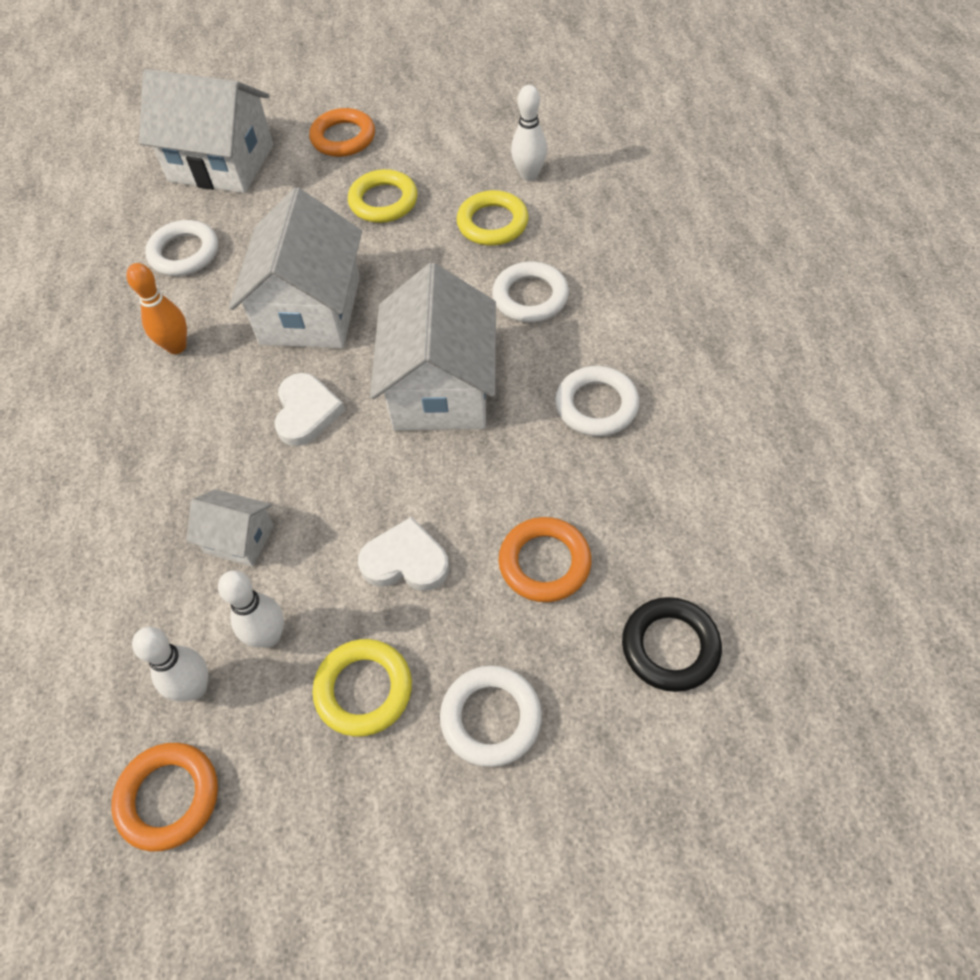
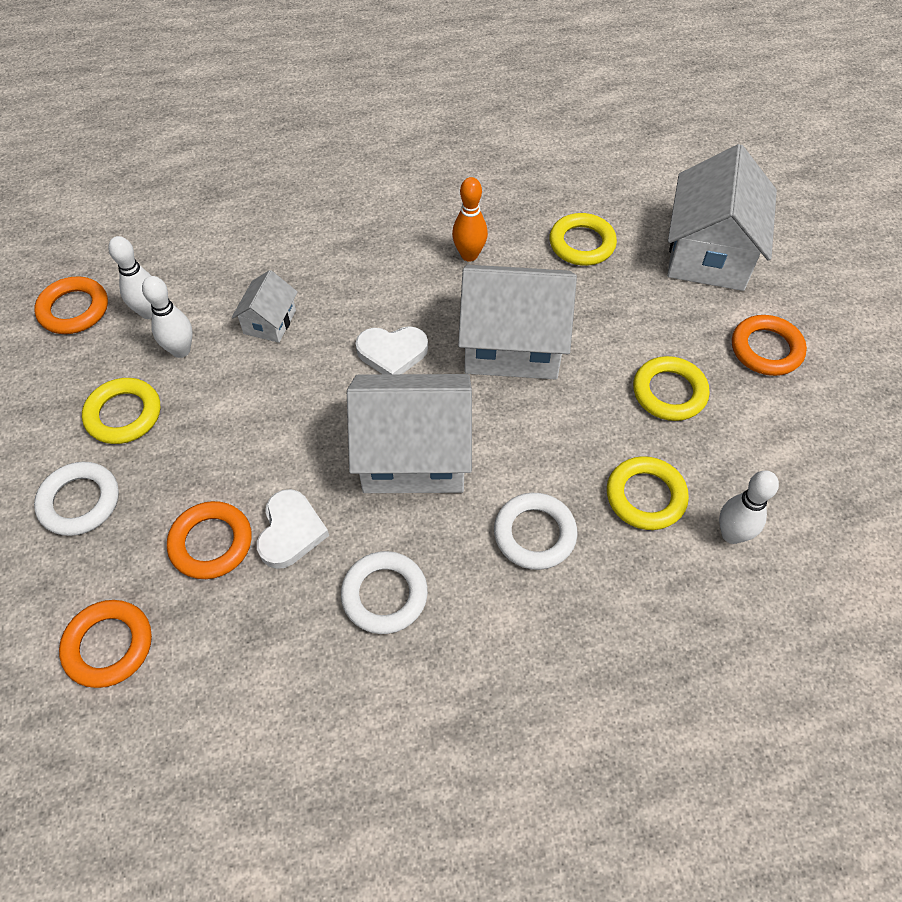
camera: 85 degrees right, 0 degrees up
white ring [145,220,218,276] -> yellow ring [549,213,617,266]
white heart [358,517,449,591] -> white heart moved to [257,489,329,569]
black ring [622,597,722,692] -> orange ring [59,600,152,688]

